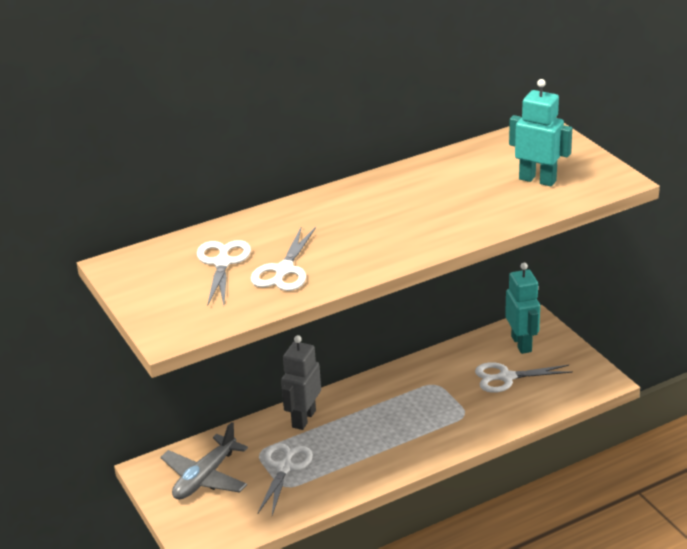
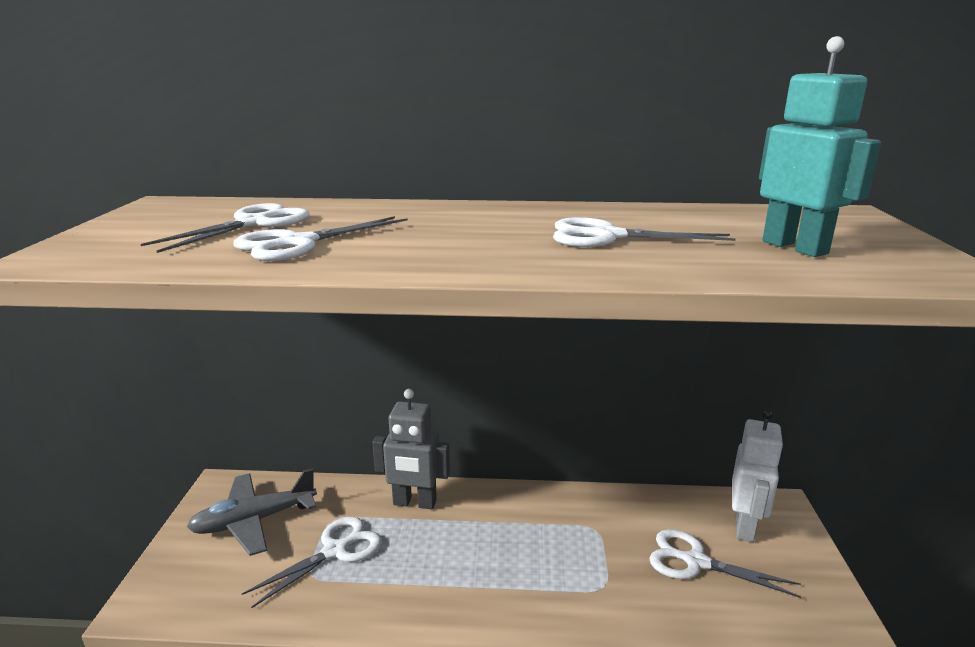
camera: 30 degrees right, 10 degrees down
grey robot [281,335,321,430] -> grey robot turned 135 degrees counterclockwise [372,389,450,509]
turquoise robot [505,263,540,354] -> white robot [732,408,784,542]
none -> white scissors [553,217,735,247]

